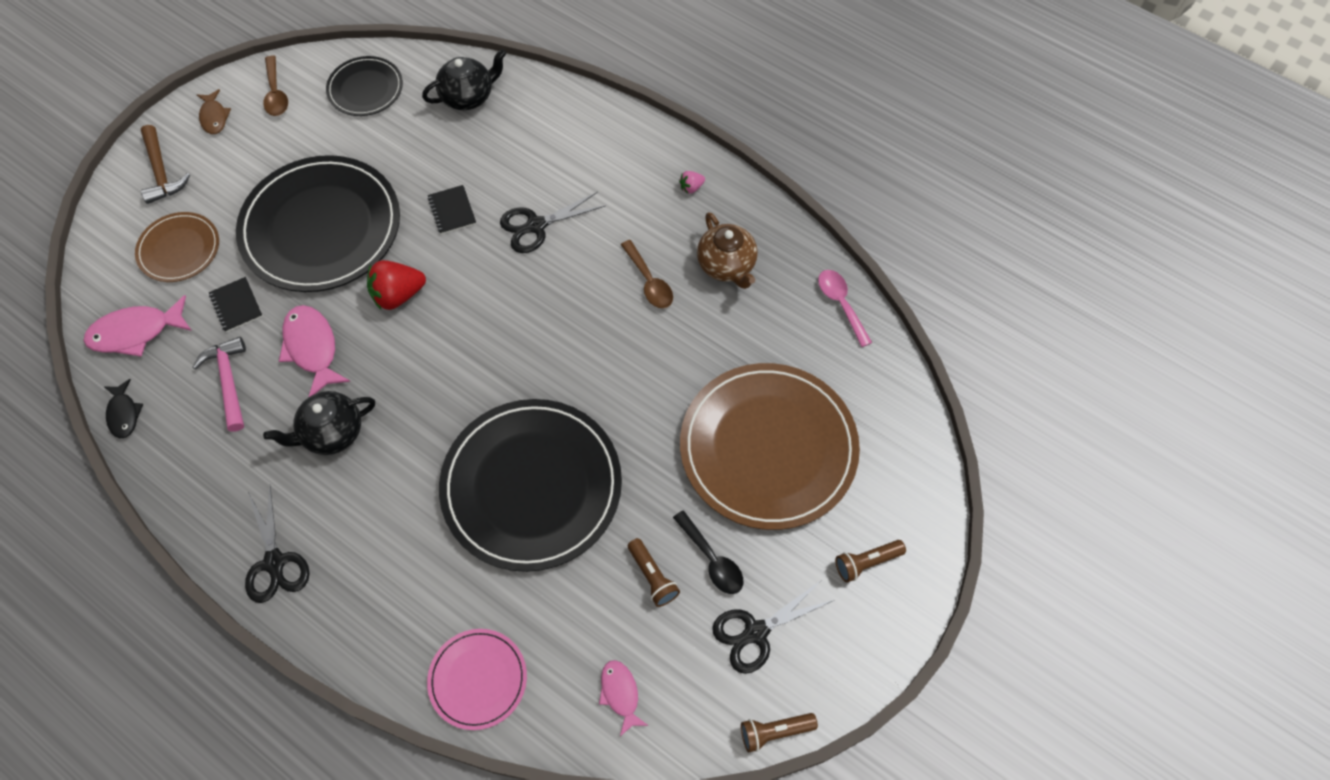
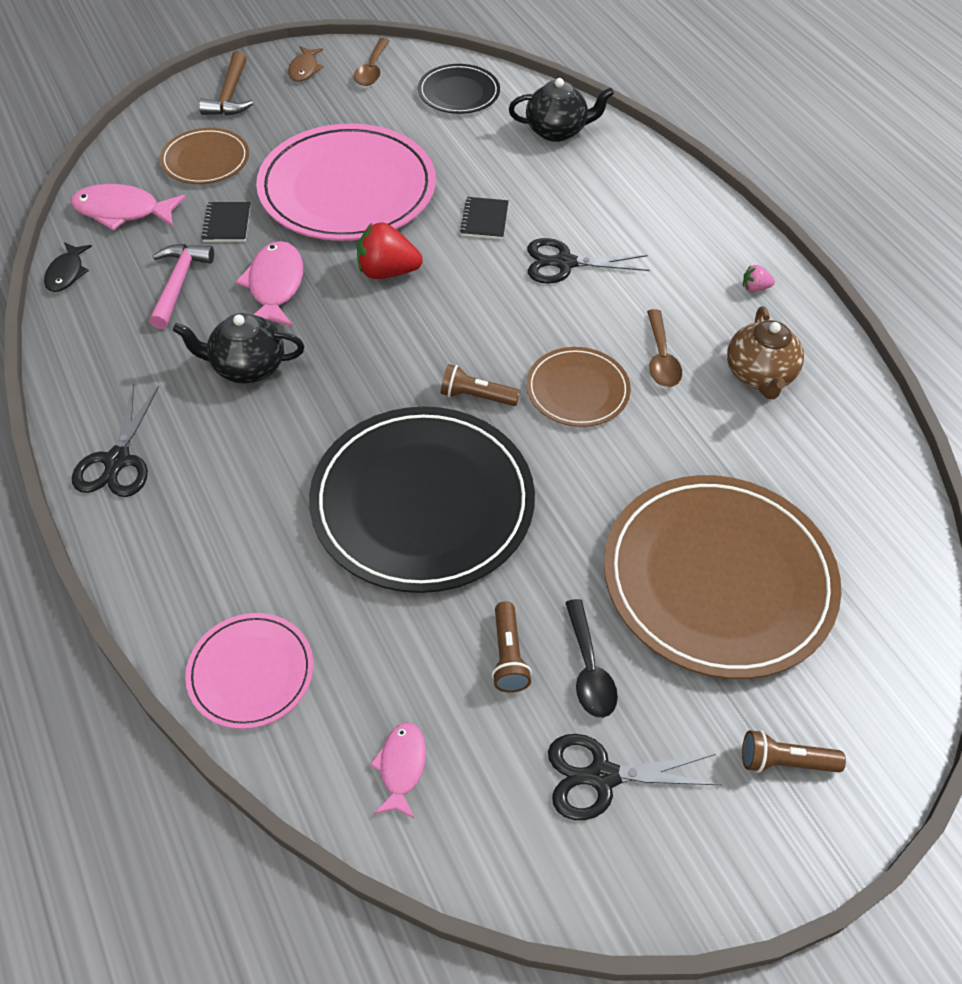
camera: 25 degrees right, 10 degrees down
black plate [236,155,400,292] -> pink plate [256,123,436,241]
brown flashlight [741,713,818,753] -> brown flashlight moved to [441,364,520,406]
pink spoon [818,270,872,347] -> none
none -> brown plate [526,347,631,427]

